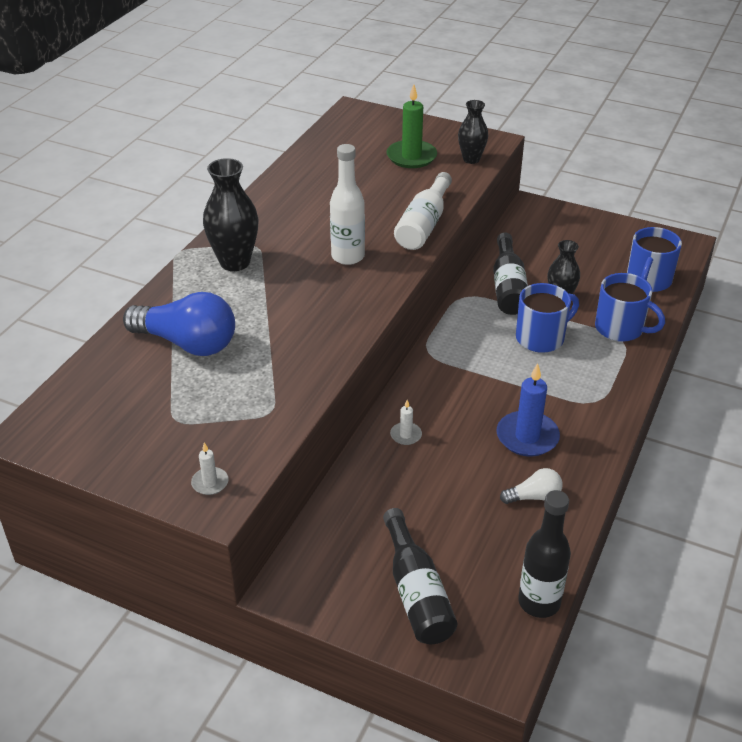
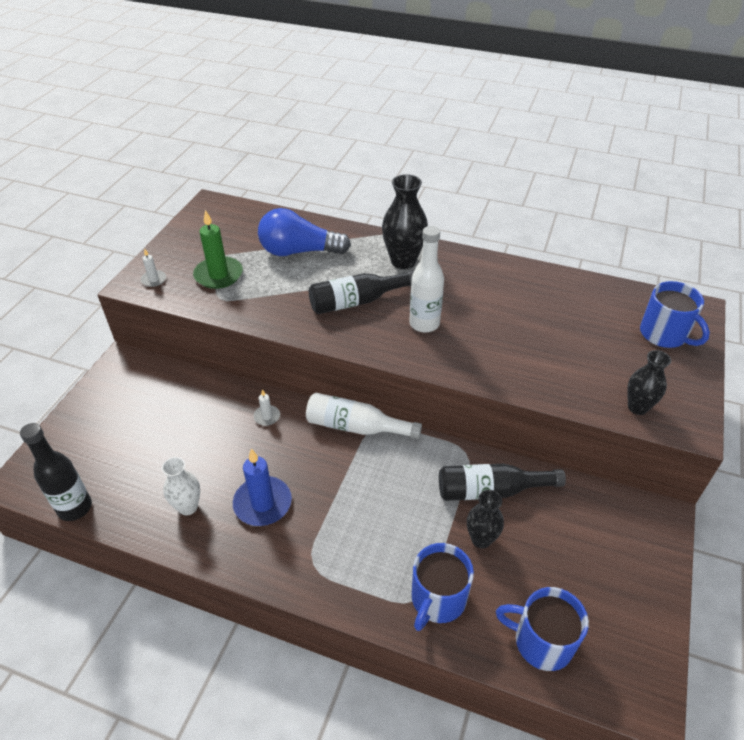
camera: 85 degrees right, 5 degrees up
blue light bulb [123,292,235,356] -> blue light bulb turned 75 degrees clockwise [258,208,351,256]
black bottle [383,508,457,644] -> black bottle moved to [309,270,414,314]
green candle [386,84,437,168] -> green candle moved to [193,210,243,289]
white bottle [394,172,452,250] -> white bottle moved to [306,393,422,439]
white light bulb [500,468,563,504] -> white vase [162,457,200,515]
blue mug [516,283,579,353] -> blue mug moved to [640,281,710,348]

